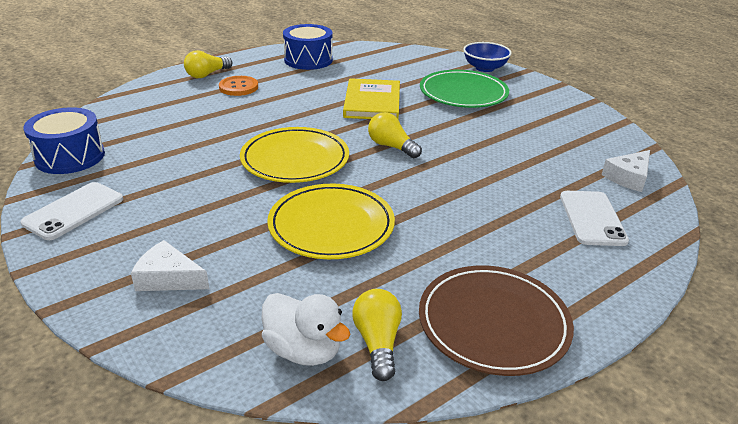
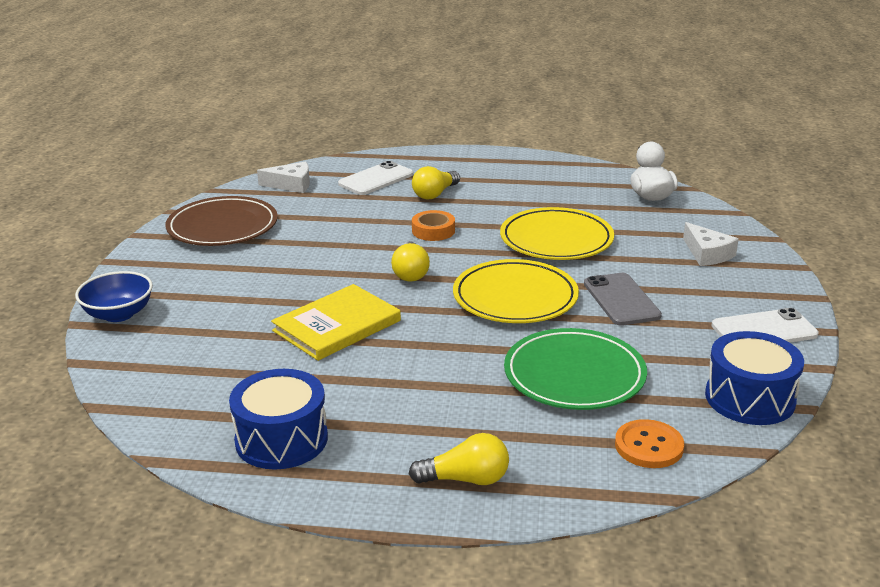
camera: 135 degrees left, 5 degrees down
orange button [219,76,258,96] -> orange button moved to [615,419,684,468]
yellow light bulb [352,289,402,381] -> yellow light bulb moved to [412,166,460,200]
brown plate [419,265,574,376] -> brown plate moved to [166,196,278,246]
green plate [420,70,509,108] -> green plate moved to [504,328,647,410]
none -> orange tape [412,210,455,241]
none -> grey phone [584,273,662,326]

